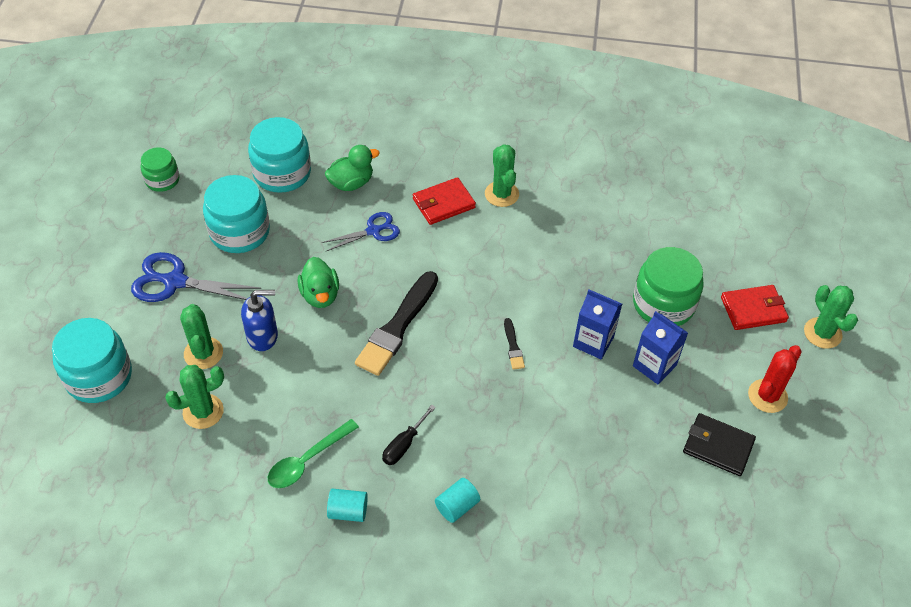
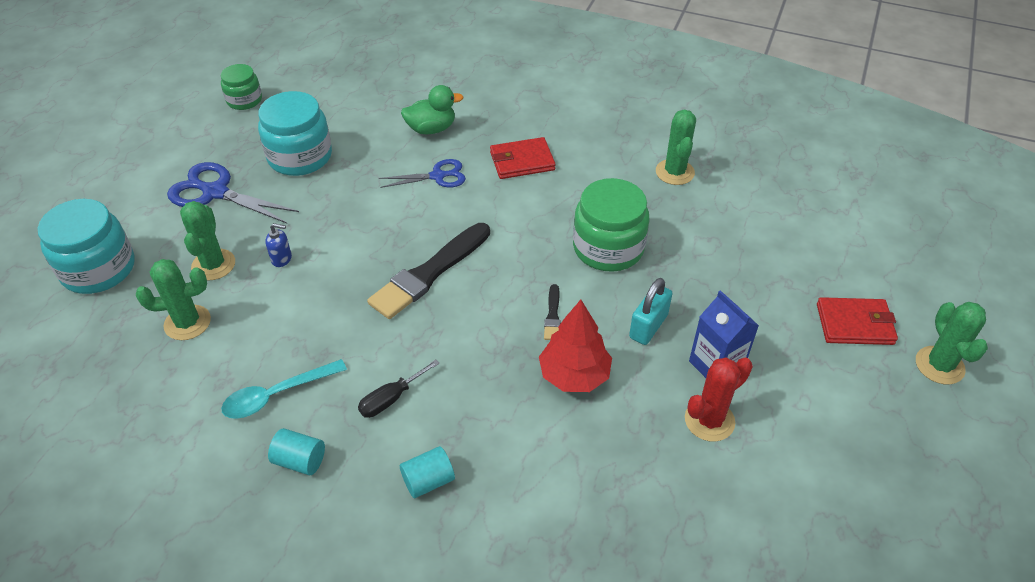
camera: 15 degrees right, 5 degrees down
blue soap dispenser [241,290,278,351] -> blue soap dispenser [265,223,292,267], size x0.58
turquoise jar [248,117,311,193] -> none
green spoon [268,419,359,488] -> turquoise spoon [221,359,347,419]
green duck [298,257,339,308] -> none
green cactus [485,144,519,207] -> green cactus moved to [656,110,696,185]
blue carton [573,290,622,359] -> turquoise padlock [629,278,672,345]
green jar [633,247,704,326] -> green jar moved to [573,178,649,272]
black wallet [683,413,756,476] -> none
red cactus [748,345,802,413] -> red cactus moved to [685,357,753,442]
none -> red tree [539,300,612,392]

